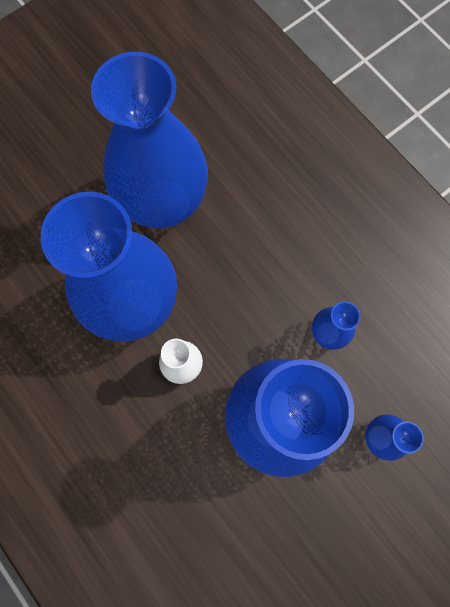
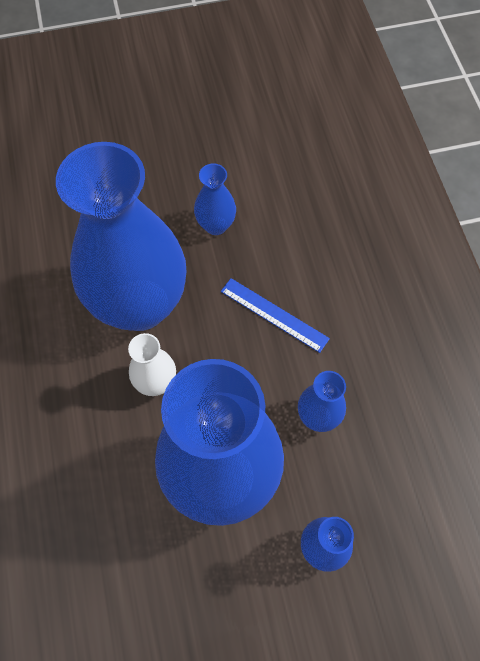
camera: 25 degrees right, 10 degrees down
blue vase [91,52,208,228] -> blue vase [194,164,236,235], size x0.42
none -> blue ruler [221,278,330,353]

